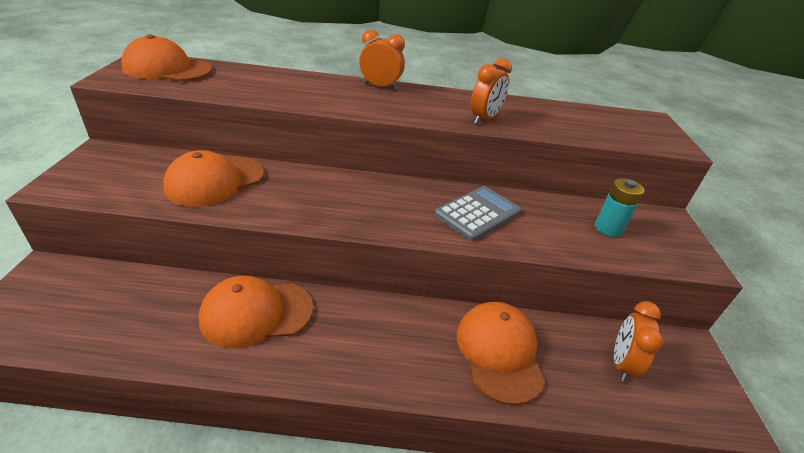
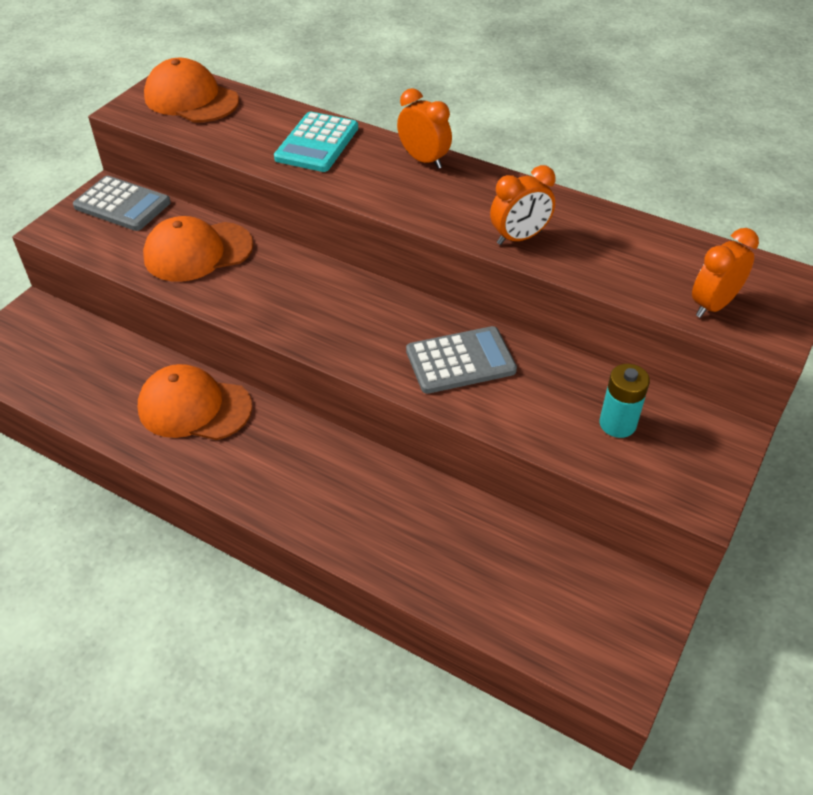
camera: 30 degrees right, 10 degrees up
orange cap [457,302,545,405] -> none
orange clock [614,301,663,382] -> orange clock moved to [692,228,759,318]
none -> grey calculator [73,176,171,231]
none -> turquoise calculator [274,112,358,172]

